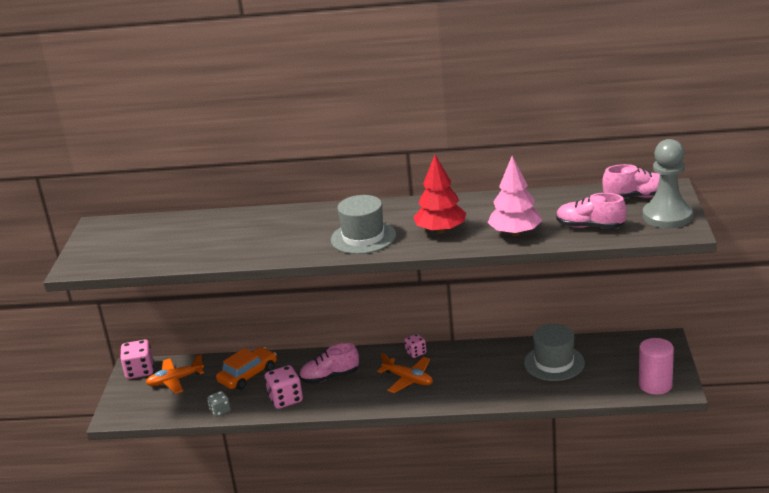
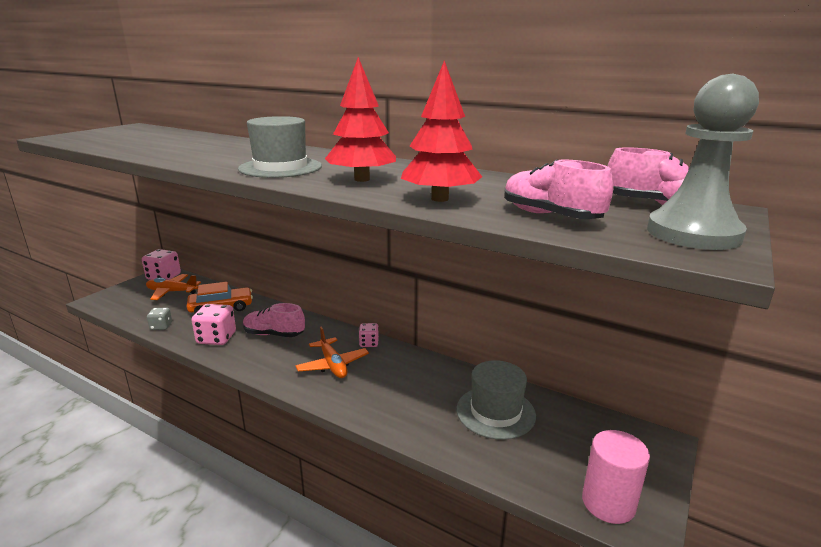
camera: 25 degrees right, 5 degrees down
pink tree [488,156,542,236] -> red tree [401,61,482,202]

